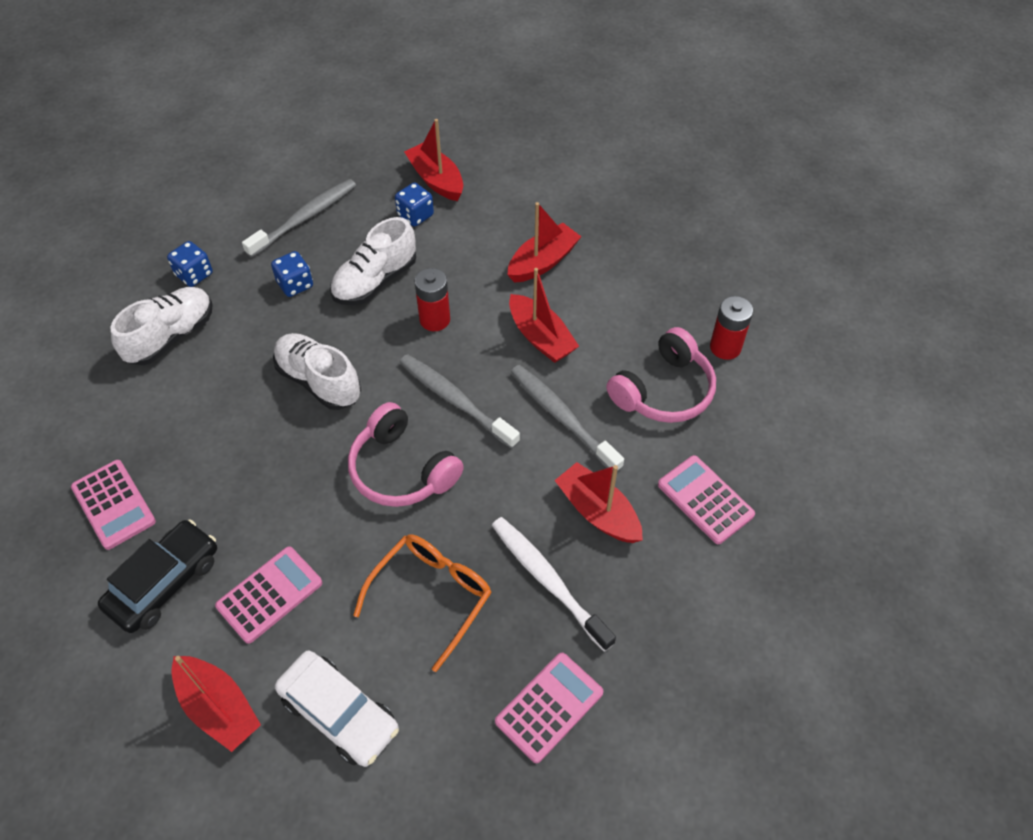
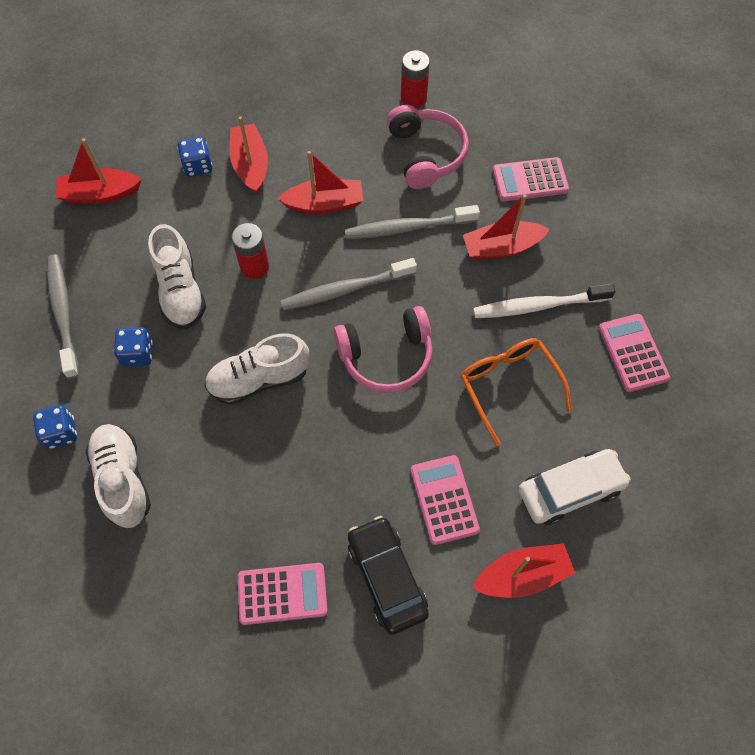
camera: 60 degrees left, 10 degrees up
blue dice [395,183,434,227] -> blue dice moved to [177,137,212,177]

